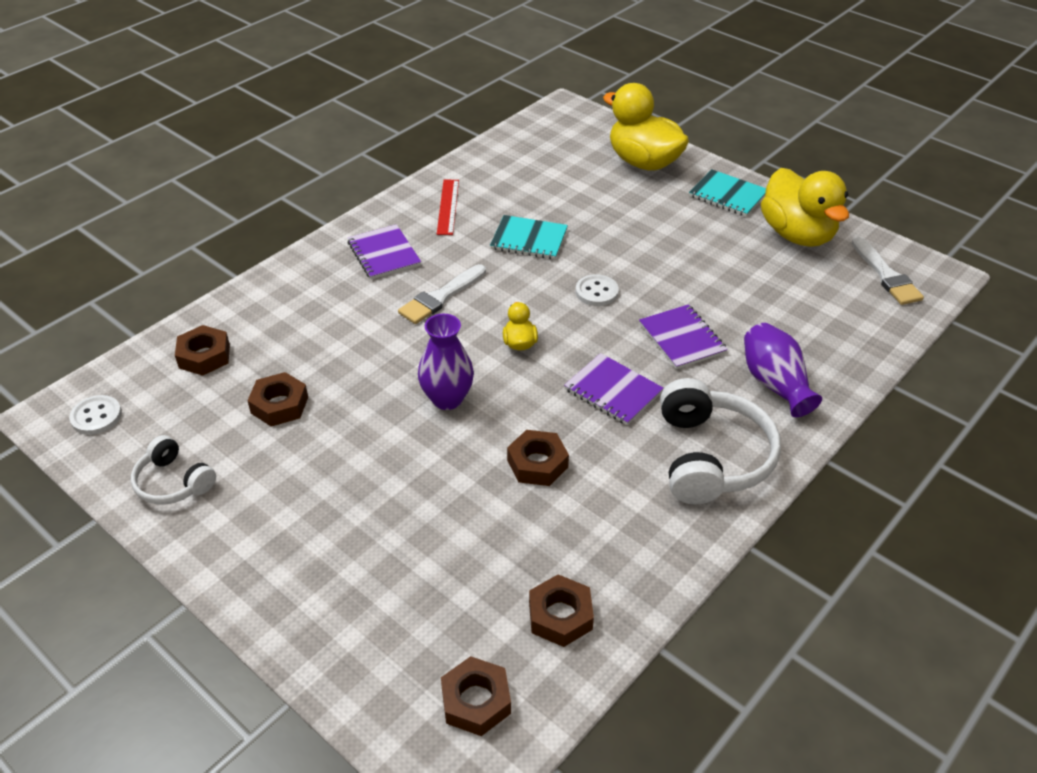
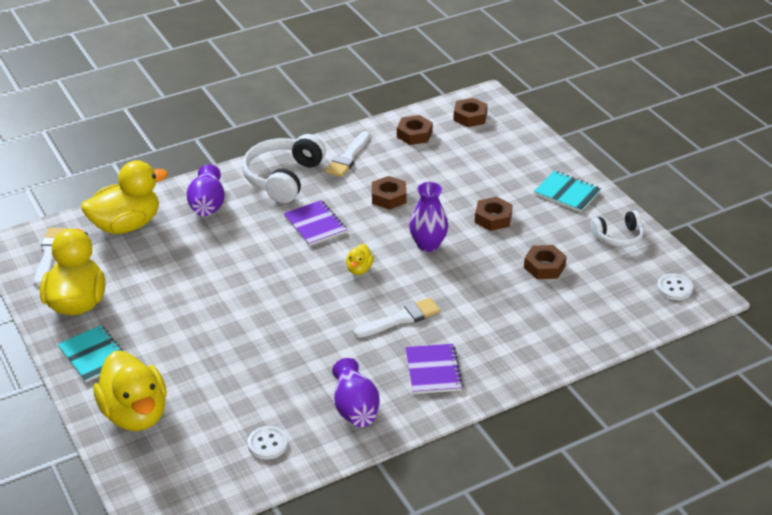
camera: 160 degrees left, 5 degrees down
white headphones [131,435,216,505] -> white headphones turned 105 degrees clockwise [590,210,644,247]
brown nut [175,325,230,376] -> brown nut moved to [475,197,513,231]
red ruler [437,180,459,235] -> purple vase [332,358,380,427]
turquoise notebook [490,215,568,259] -> turquoise notebook moved to [534,171,601,212]
white button [576,274,619,306] -> white button moved to [247,426,288,460]
purple notebook [639,304,728,370] -> none
none -> yellow duck [81,160,168,234]
none -> white brush [325,131,370,177]

